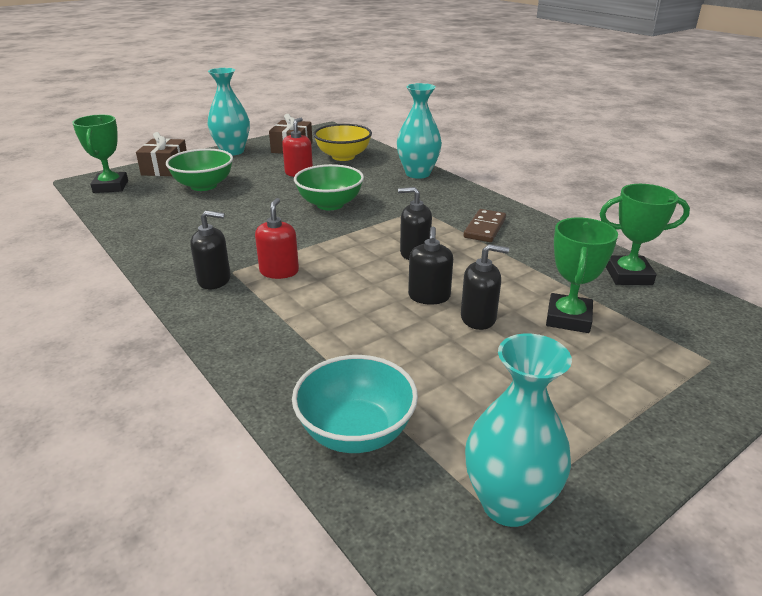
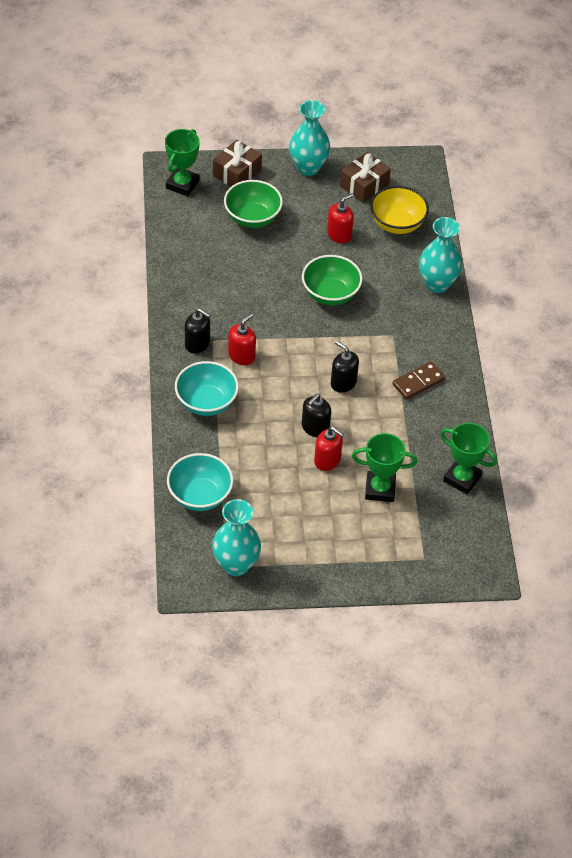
camera: 30 degrees right, 20 degrees up
black soap dispenser [461,244,509,330] -> red soap dispenser [314,426,344,471]
green trophy [546,217,618,333] -> green trophy turned 45 degrees clockwise [352,433,417,502]
none -> turquoise bowl [175,361,239,416]

